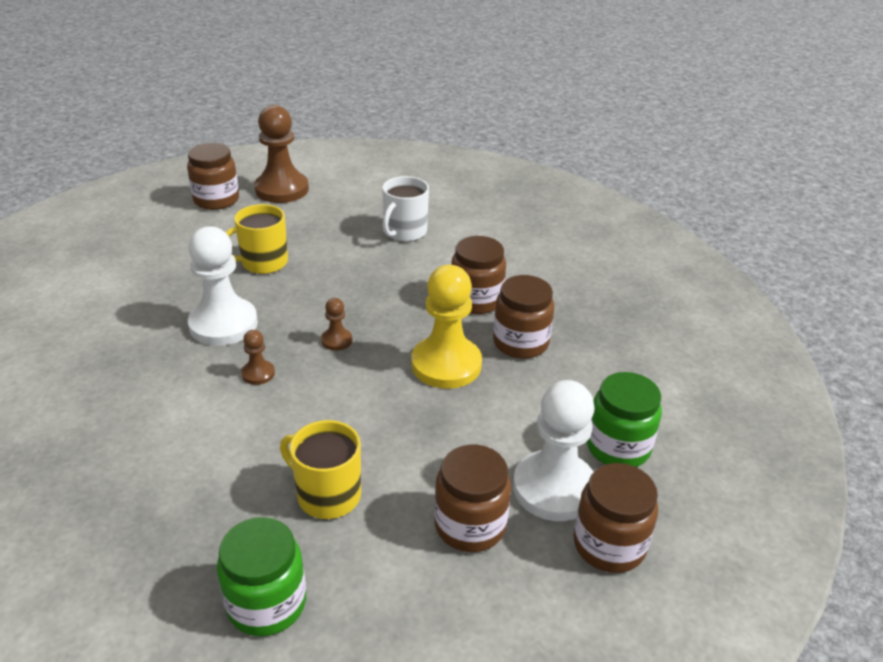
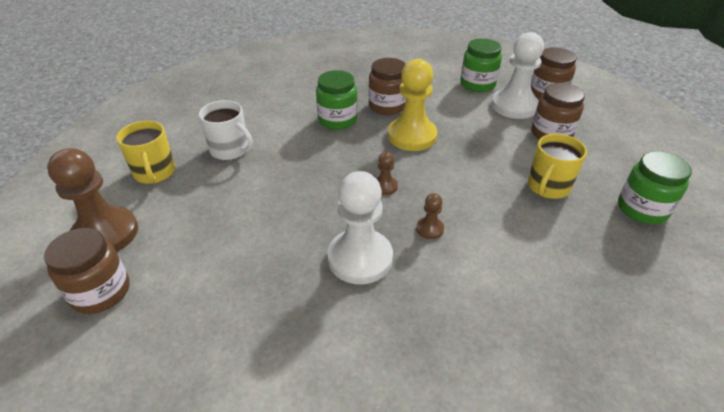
camera: 85 degrees left, 5 degrees up
yellow mug [225,204,288,274] -> yellow mug moved to [116,121,175,184]
brown jar [451,236,506,314] -> green jar [316,70,358,130]

